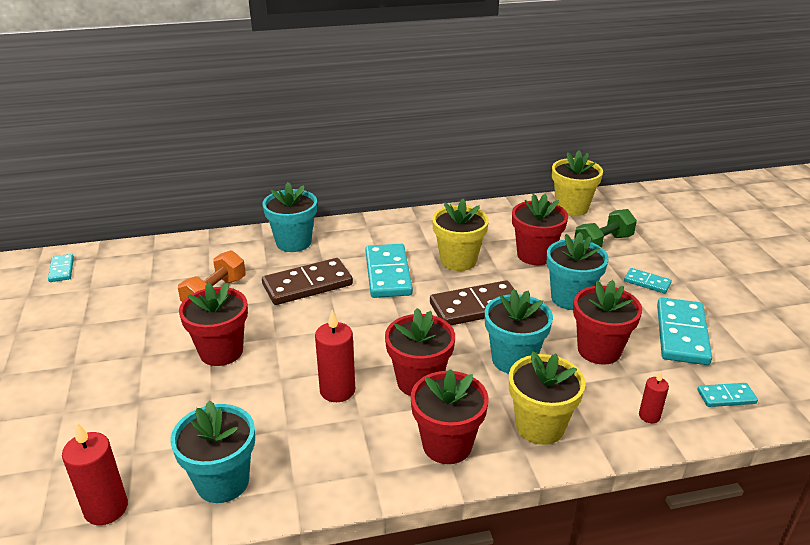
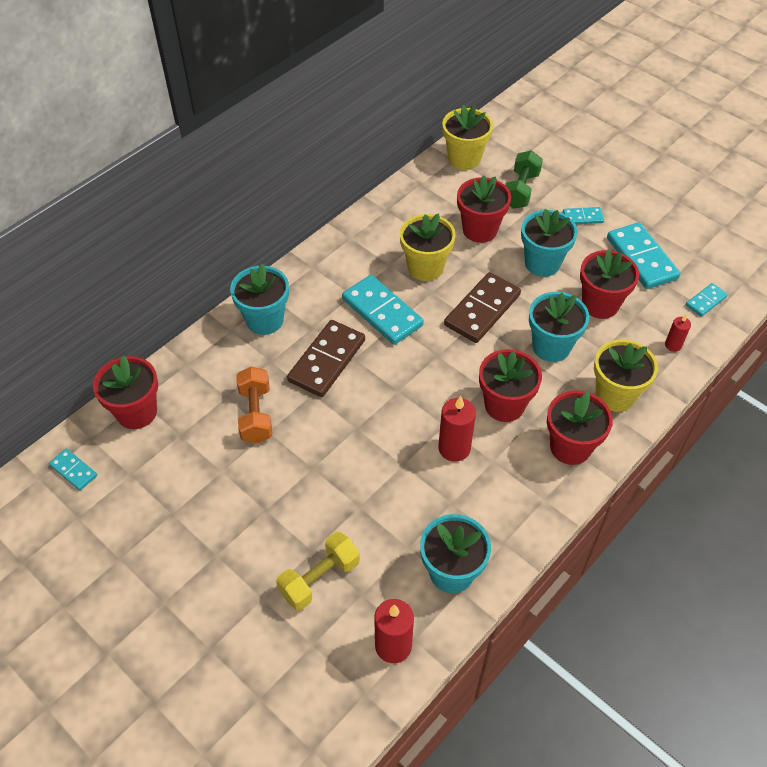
camera: 35 degrees left, 20 degrees up
red flower pot [179,283,248,366] -> red flower pot moved to [93,355,158,429]
none -> yellow dumbbell [276,532,360,610]

